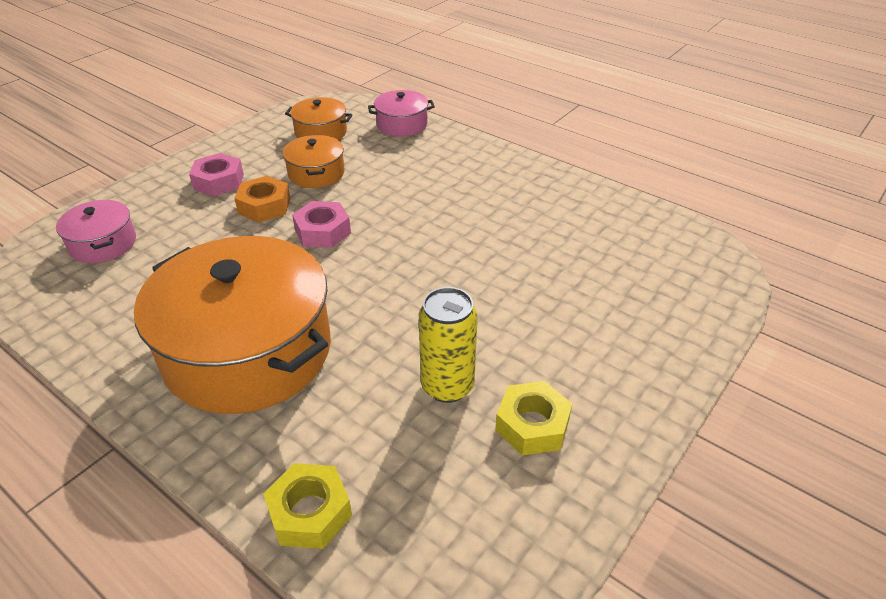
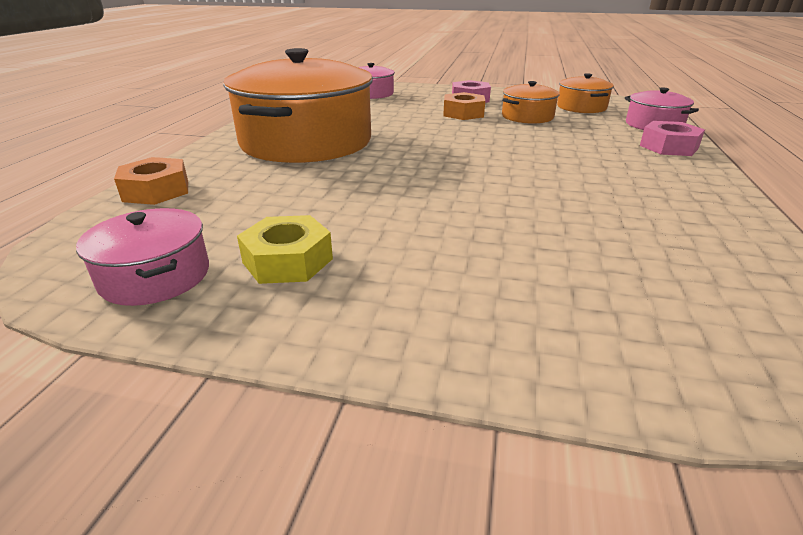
camera: 65 degrees right, 10 degrees down
yellow nut [263,463,352,549] -> orange nut [114,157,188,205]
pink nut [292,201,351,248] -> pink nut moved to [640,121,705,156]
yellow can [419,287,478,403] -> none
none -> pink pot [76,208,209,306]

